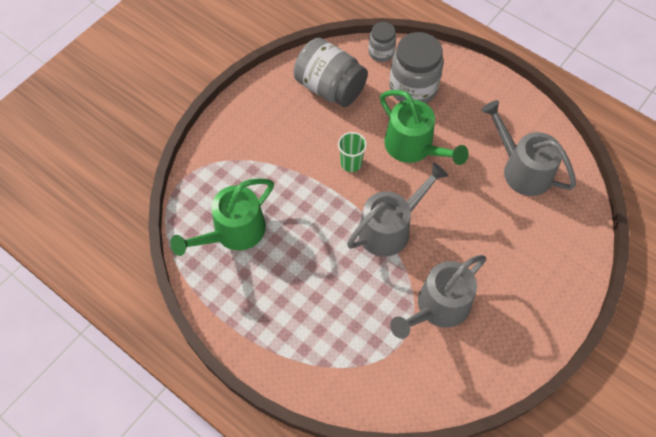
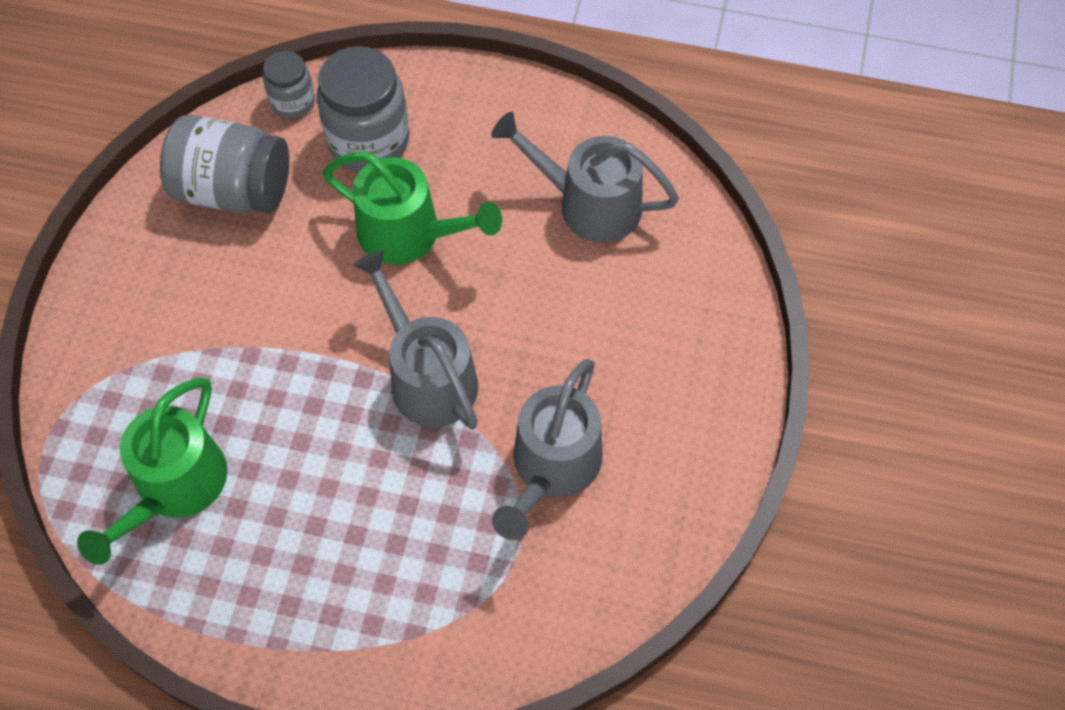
camera: 25 degrees left, 0 degrees up
green cup [338,132,367,172] -> none
grey watering can [347,163,448,257] -> grey watering can turned 60 degrees counterclockwise [353,250,478,429]

